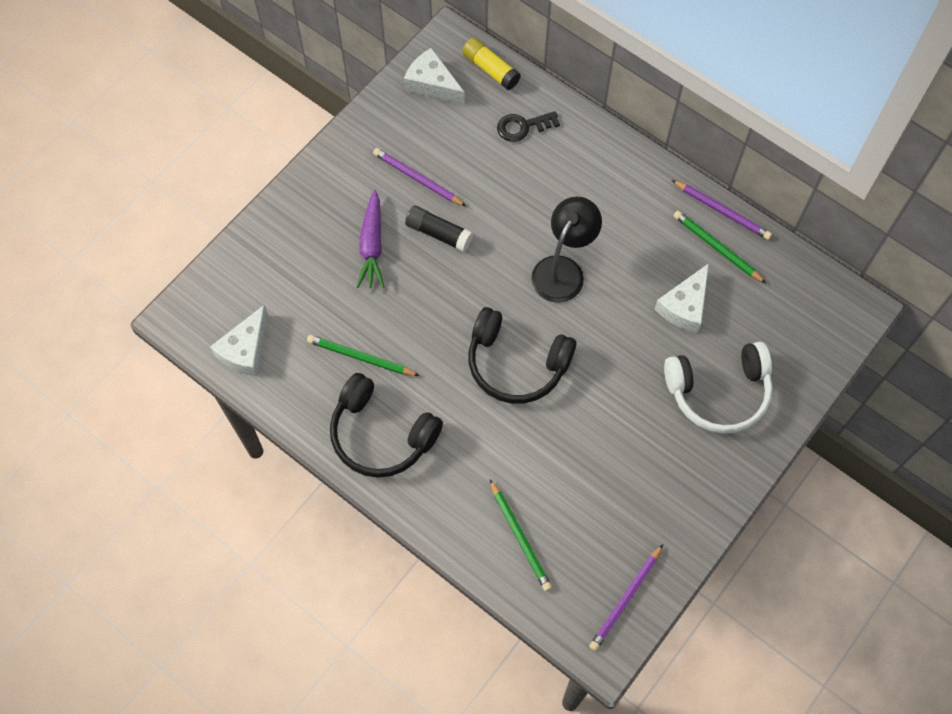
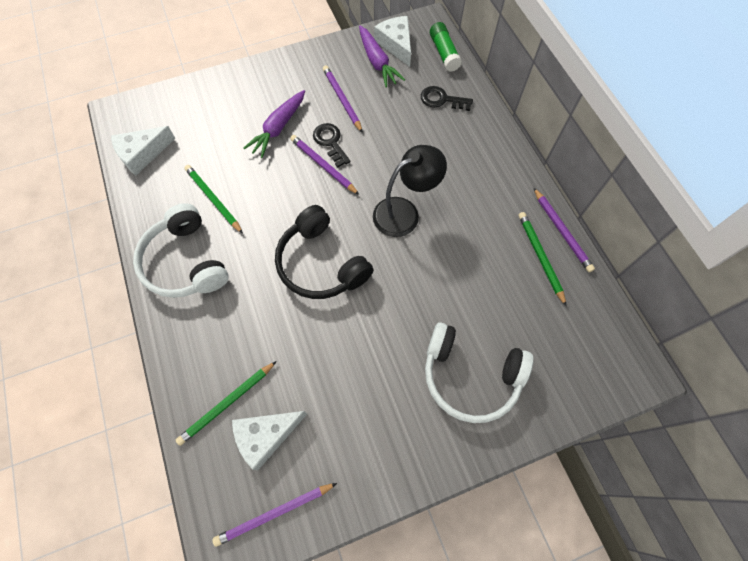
camera: 30 degrees right, 0 degrees up
black headphones [330,373,443,478] -> white headphones [133,203,229,298]
black glue stick [405,206,473,252] -> black key [313,123,350,168]
yellow glue stick [462,37,521,90] -> green glue stick [430,22,462,72]
green pencil [490,479,552,591] -> green pencil turned 45 degrees clockwise [176,361,277,446]
white cheese [654,263,709,333] -> white cheese moved to [232,411,307,470]
none -> purple pencil [290,135,359,195]
none -> purple carrot [359,26,405,88]

